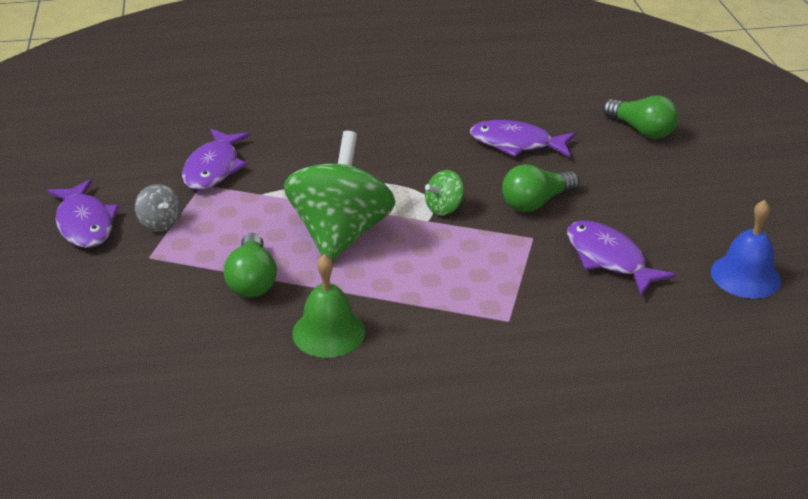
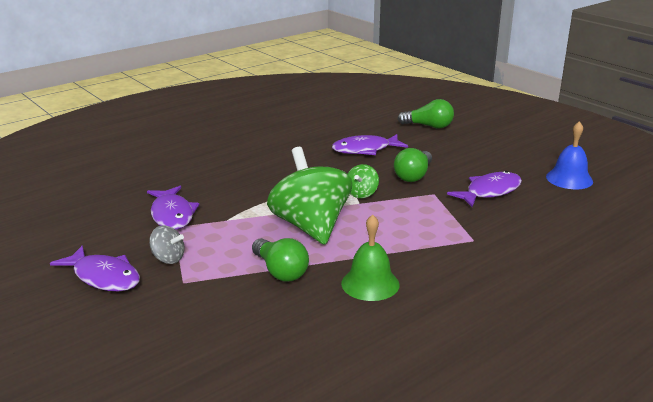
camera: 30 degrees left, 10 degrees down
purple fish [567,221,676,296] -> purple fish turned 120 degrees clockwise [447,171,522,207]

